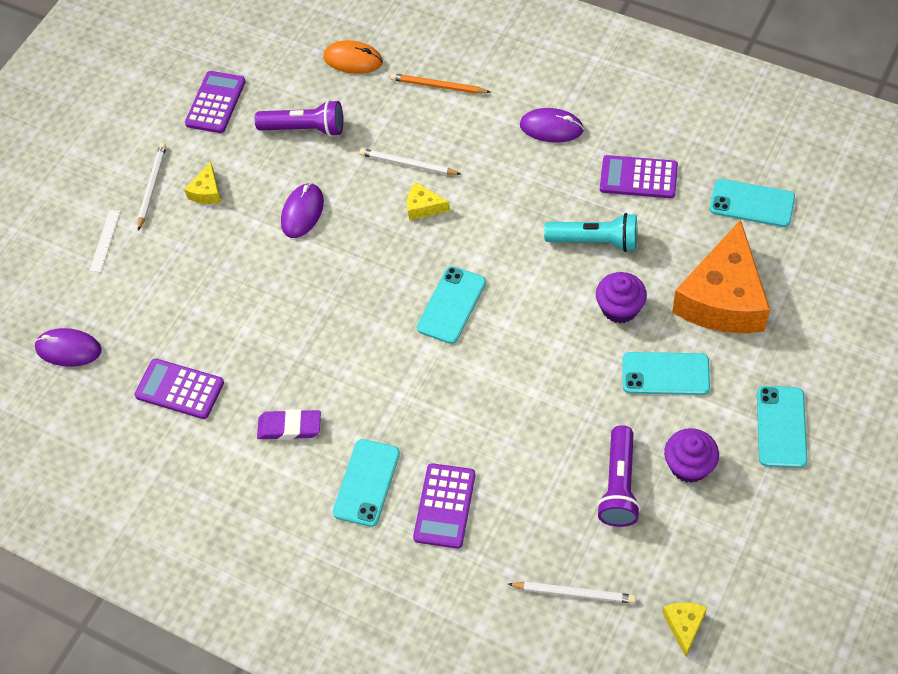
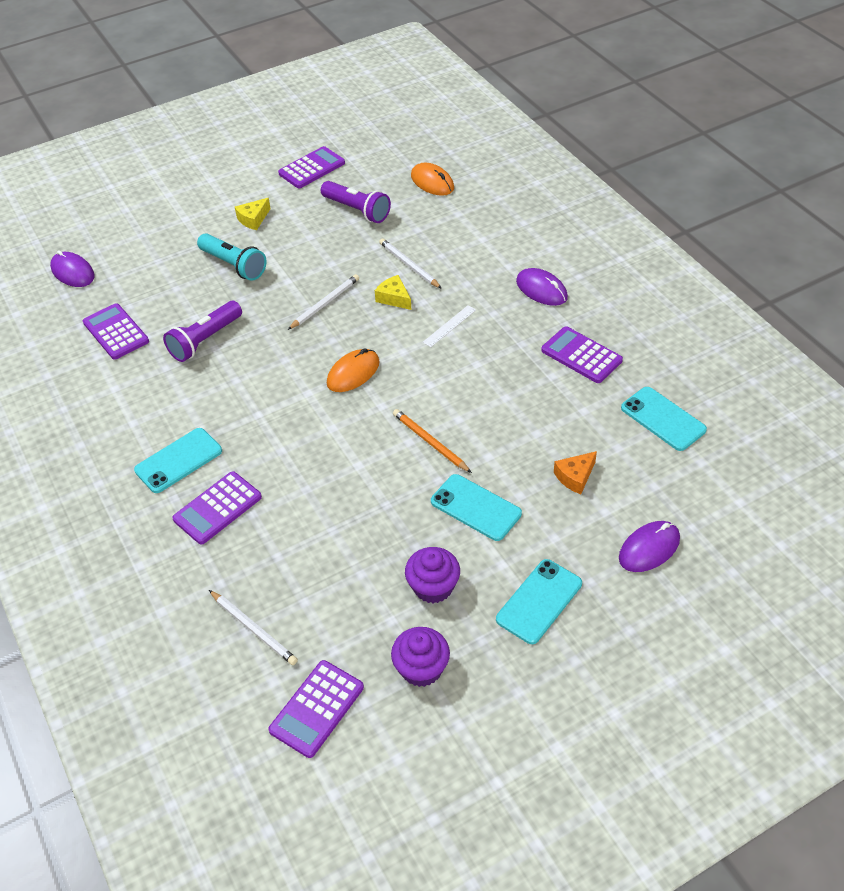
camera: 30 degrees right, 10 degrees down
white ruler [90,210,120,272] -> white ruler moved to [423,305,476,347]
white pencil [138,143,167,231] -> white pencil moved to [288,274,359,330]
purple eraser [257,409,321,440] -> none
purple mouse [281,183,324,238] -> purple mouse moved to [619,521,680,572]
orange pencil [391,73,491,94] -> orange pencil moved to [393,409,472,473]
turquoise phone [417,266,486,344] -> orange mouse [327,348,380,392]
turquoise flashlight [544,213,637,252] -> turquoise flashlight moved to [197,233,267,281]
purple cupcake [596,272,647,323] -> purple cupcake moved to [391,627,450,687]
purple flashlight [597,425,641,527] -> purple flashlight moved to [163,301,242,362]
yellow cheese [663,602,707,657] -> purple calculator [268,660,364,758]
orange cheese [672,220,770,333] -> orange cheese [554,451,597,494], size x0.41

